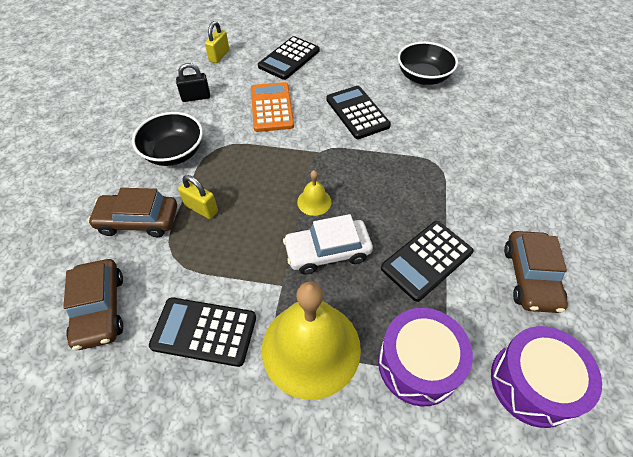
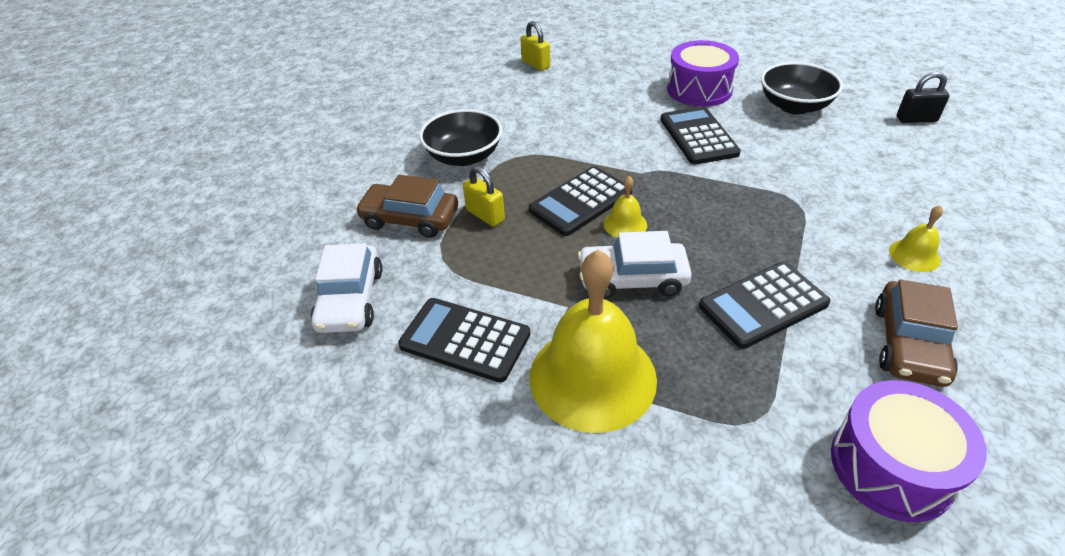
camera: 15 degrees right, 10 degrees down
brown car [63,259,123,350] -> white car [311,243,383,333]
black padlock [176,63,210,102] -> black padlock moved to [897,72,950,123]
yellow padlock [205,21,229,63] -> yellow padlock turned 75 degrees counterclockwise [521,21,550,71]
orange calculator [251,82,294,132] -> none
black calculator [258,36,320,80] -> black calculator moved to [528,166,632,236]
purple drum [378,308,473,406] -> purple drum moved to [667,40,739,107]
none -> yellow bell [889,205,943,272]

